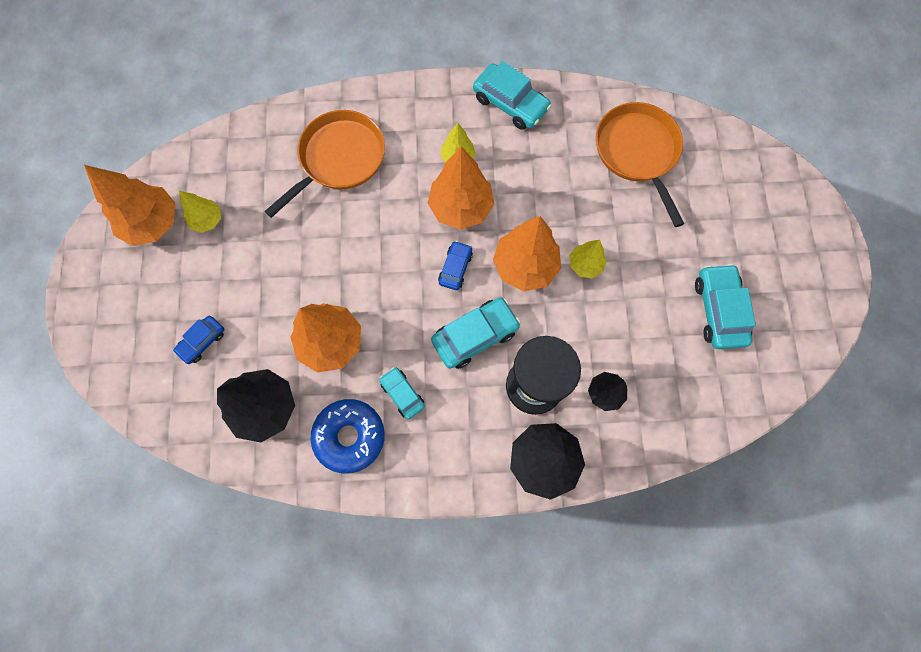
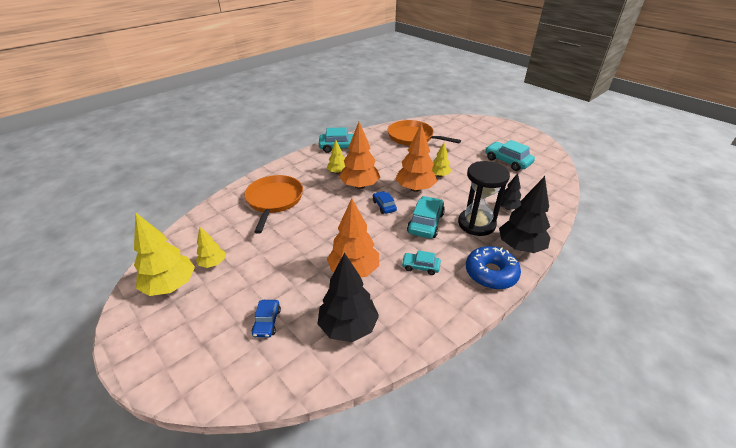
camera: 40 degrees left, 35 degrees down
orange tree [84,165,176,246] -> yellow tree [134,213,195,296]
blue donut [310,399,385,473] -> blue donut moved to [466,246,521,289]

